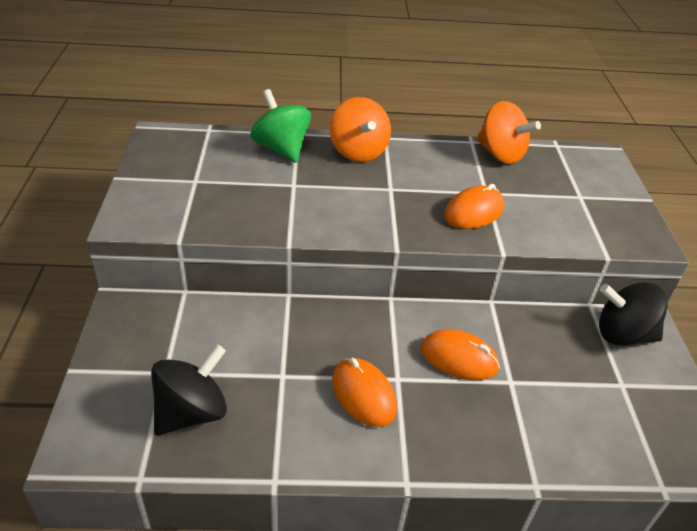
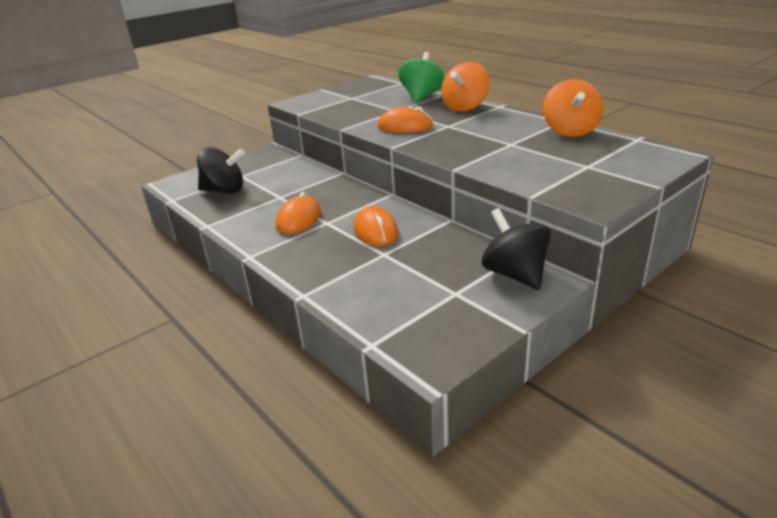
camera: 55 degrees right, 10 degrees down
orange mouse [444,184,504,229] -> orange mouse moved to [378,106,433,133]

